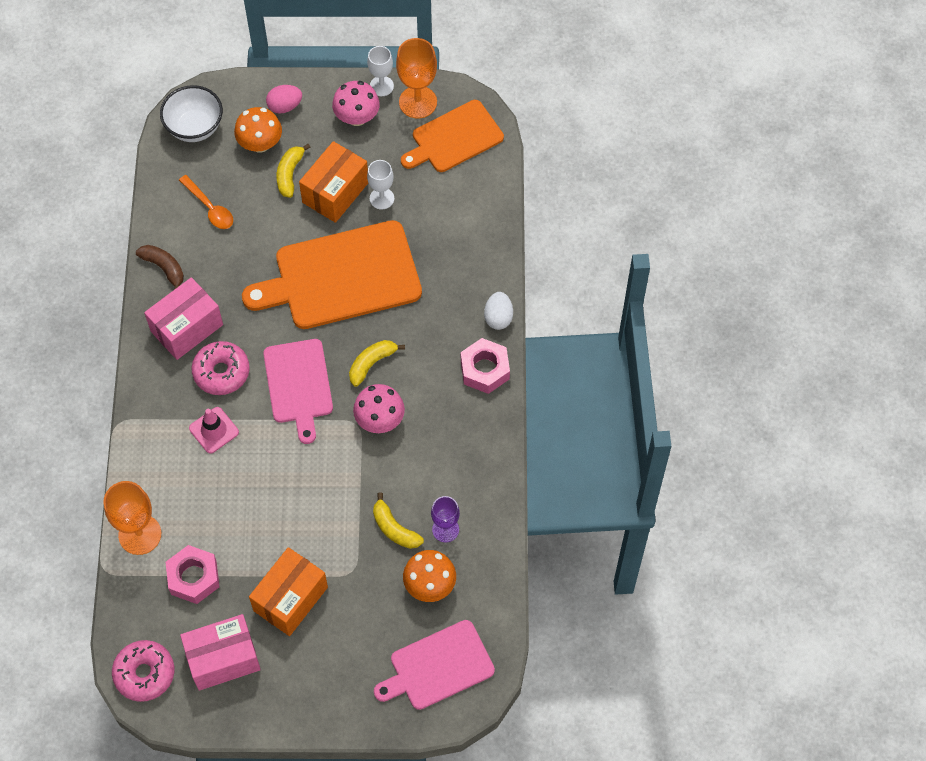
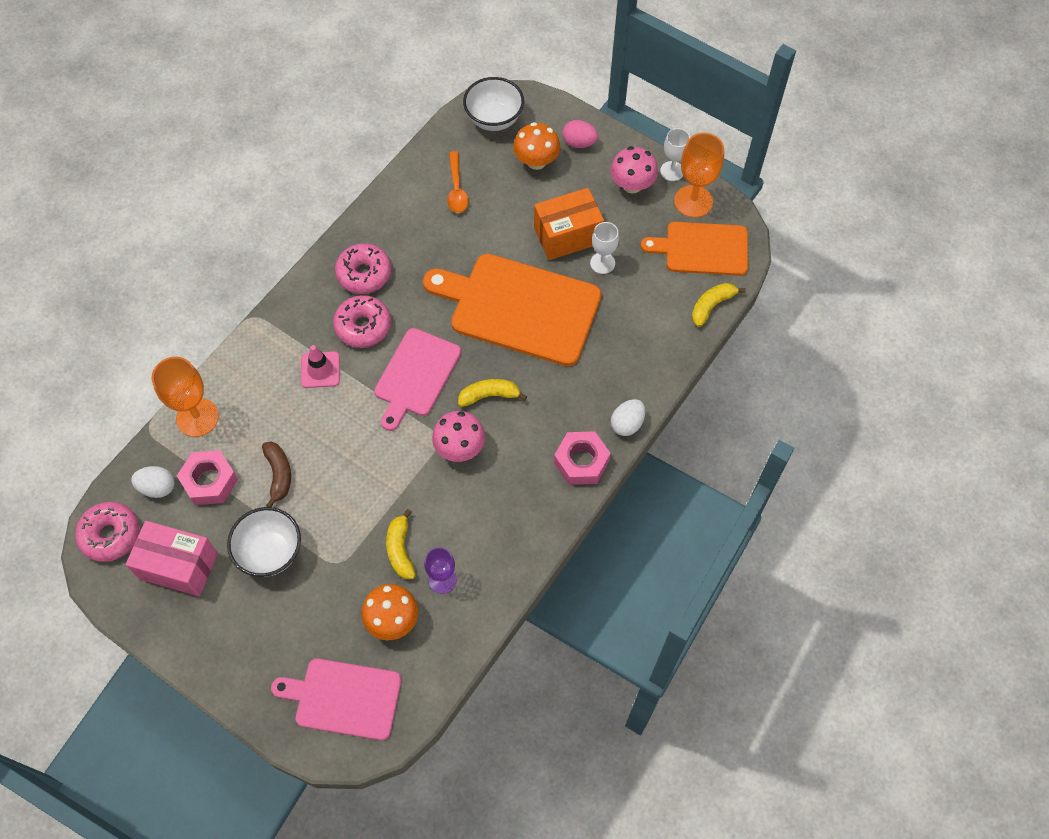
camera: 35 degrees right, 0 degrees up
brown banana [136,245,184,290] -> brown banana moved to [262,442,291,507]
pink box [144,277,223,360] -> pink donut [335,243,391,294]
orange box [249,547,328,636] -> white bowl [227,507,301,577]
yellow banana [277,144,310,198] -> yellow banana moved to [692,283,746,327]
none -> white egg [131,466,175,498]

